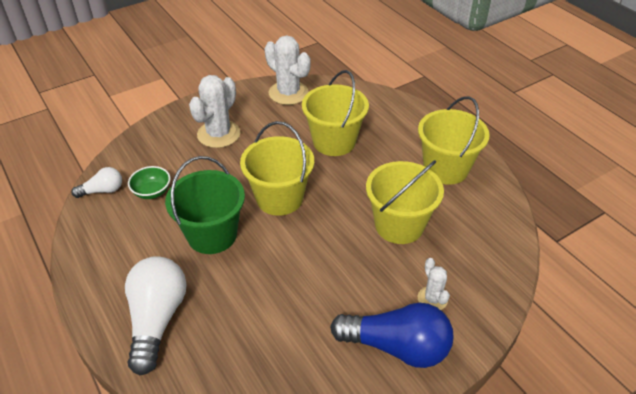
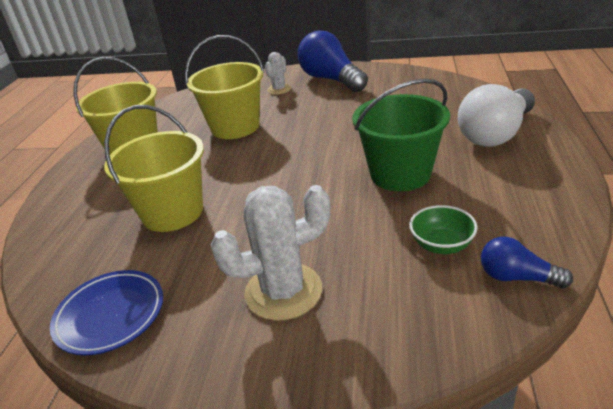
camera: 135 degrees left, 10 degrees down
white light bulb [71,167,122,198] -> blue light bulb [481,237,573,289]
yellow bucket [240,121,314,216] -> none
white cactus [265,35,311,105] -> blue plate [50,270,163,355]

